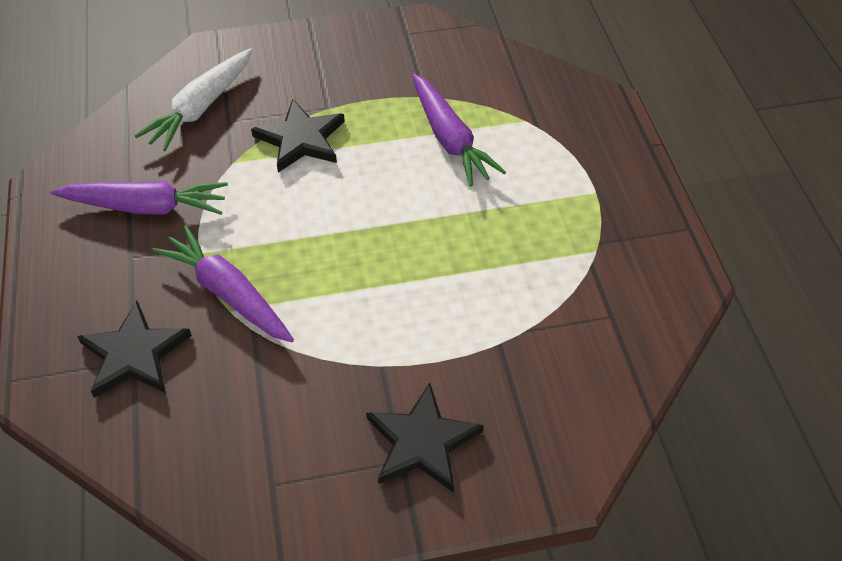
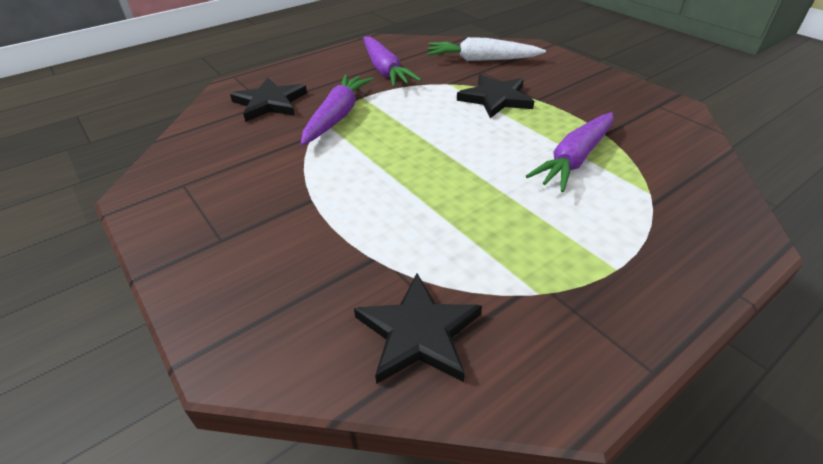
camera: 65 degrees right, 10 degrees down
black star [366,382,484,493] -> black star moved to [354,273,482,384]

